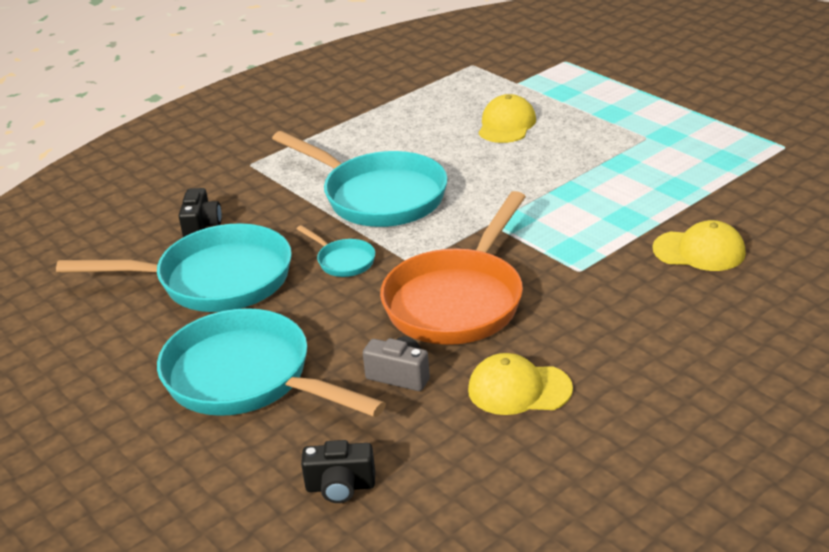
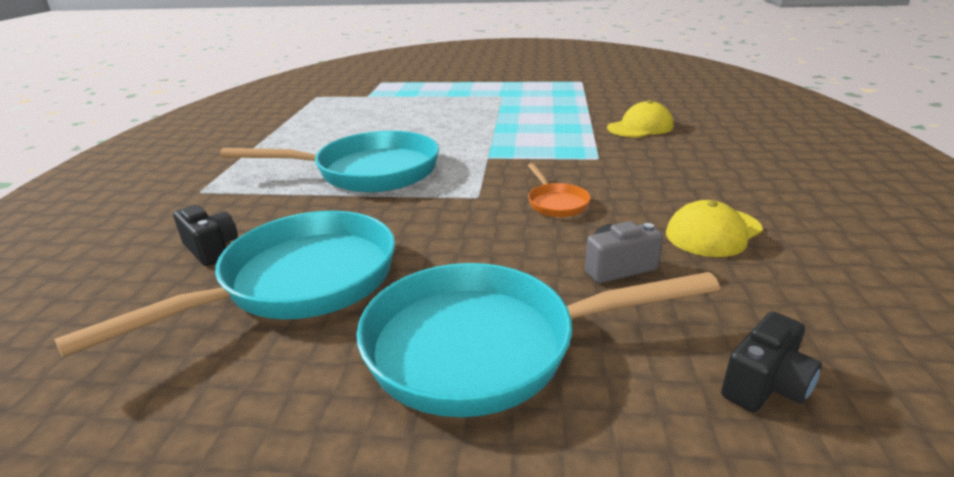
camera: 45 degrees left, 5 degrees down
turquoise pan [297,225,375,277] -> none
orange pan [380,191,526,345] -> orange pan [528,163,591,217], size x0.44
yellow cap [479,94,536,143] -> none

